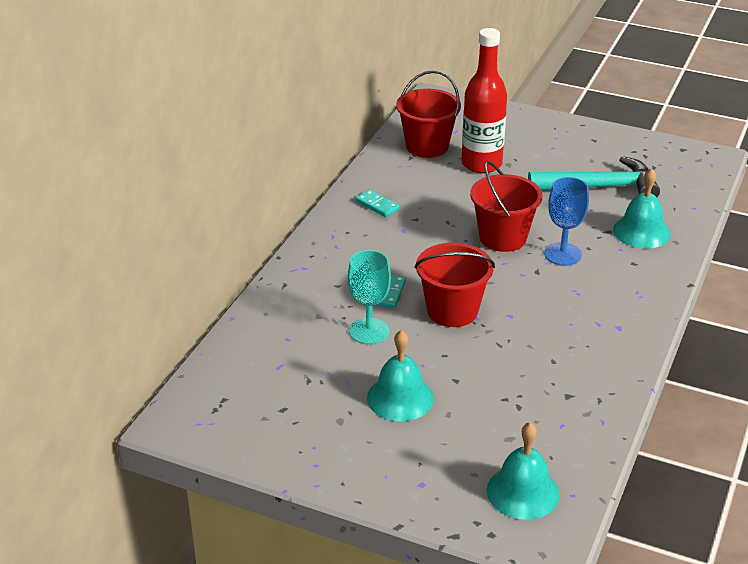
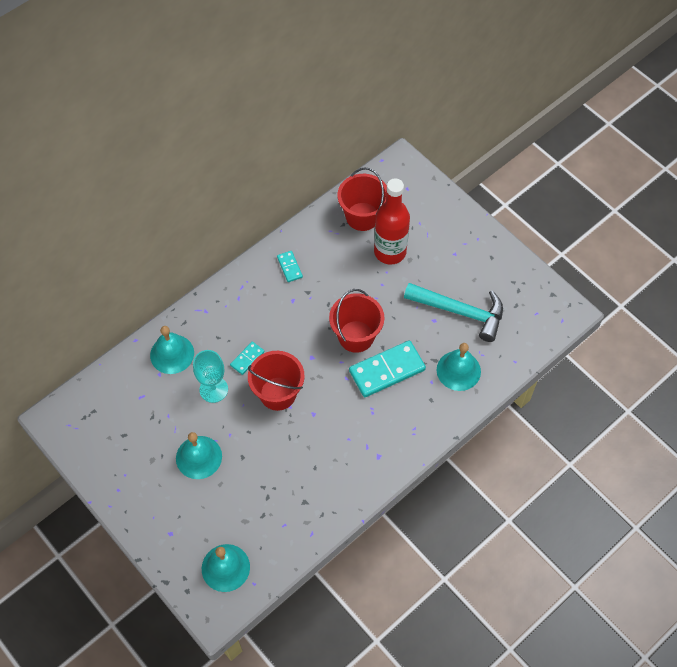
camera: 25 degrees right, 25 degrees up
blue goblet [544,177,589,266] -> turquoise domino [349,340,426,397]
none -> turquoise bell [150,326,194,374]

